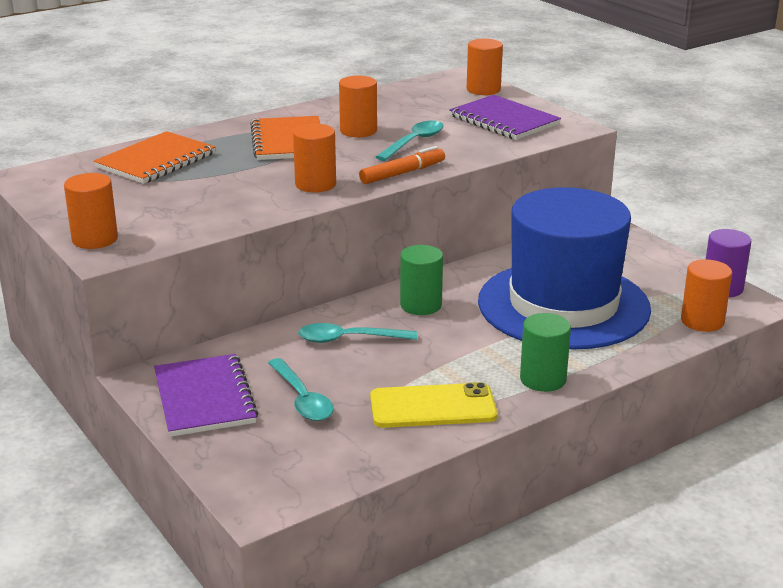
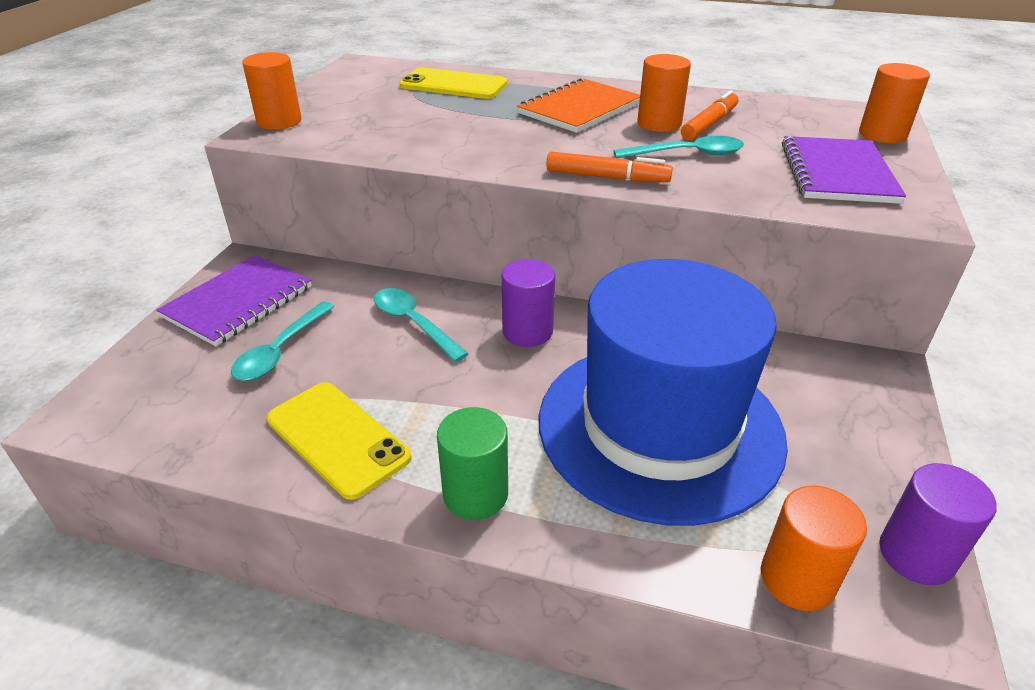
camera: 50 degrees right, 10 degrees up
orange notebook [93,131,215,184] -> yellow phone [399,67,507,99]
orange cylinder [293,124,336,192] -> none
green cylinder [400,245,443,315] -> purple cylinder [502,259,555,347]
none -> orange marker [681,90,738,141]

